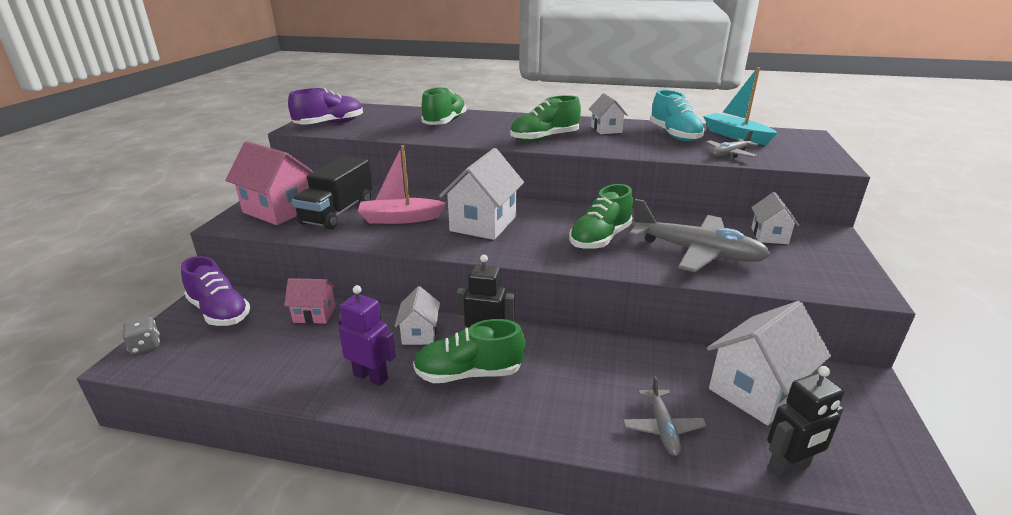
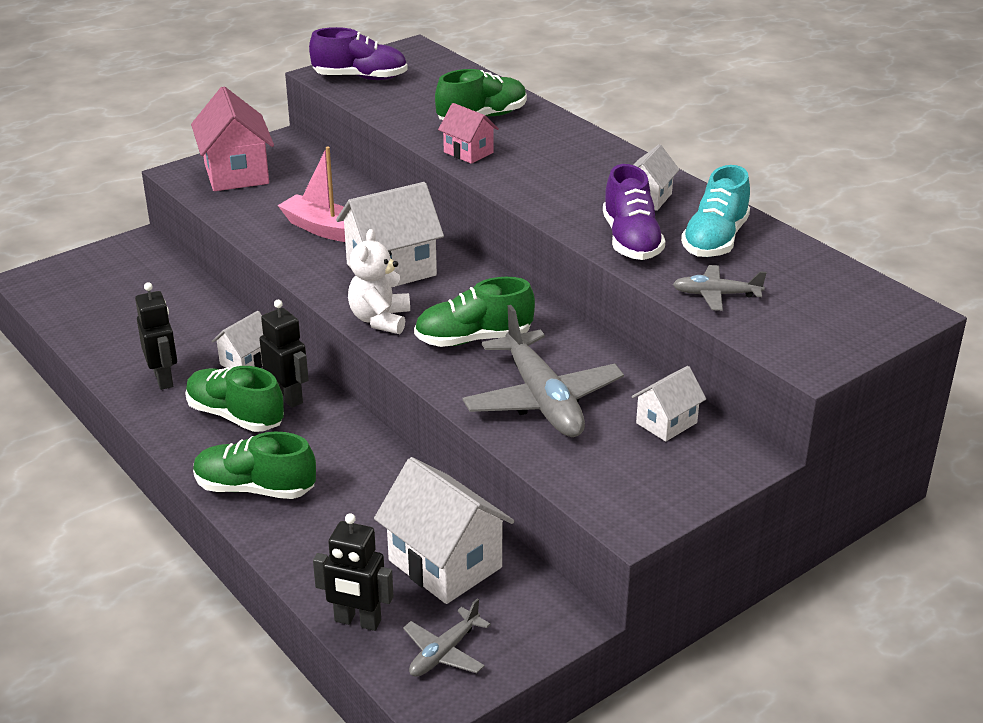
camera: 40 degrees right, 5 degrees up
grey dice [122,316,160,354] -> none
purple shoe [181,256,250,326] -> purple shoe moved to [603,164,665,260]
pink house [284,278,336,324] -> pink house moved to [438,103,499,164]
black truck [292,156,372,230] -> none
purple robot [338,285,396,386] -> black robot [135,282,177,390]
green shoe [510,95,581,142] -> green shoe moved to [193,432,316,499]
grey plane [623,376,707,456] -> grey plane moved to [403,598,491,677]
turquoise boat [703,67,777,145] -> none
white house [707,301,831,425] -> white house turned 45 degrees clockwise [374,457,514,604]
none -> white teddy bear [348,229,410,334]

